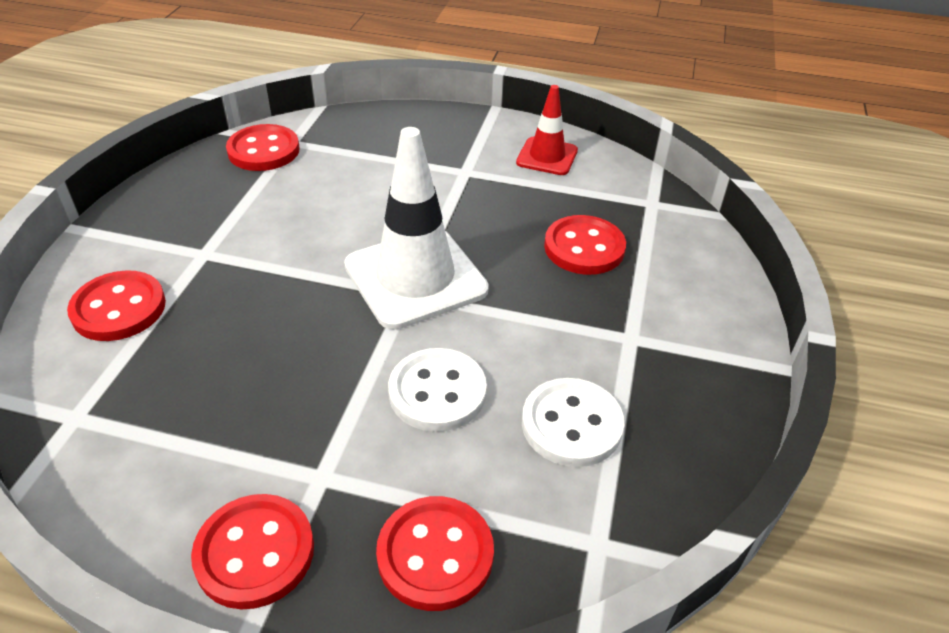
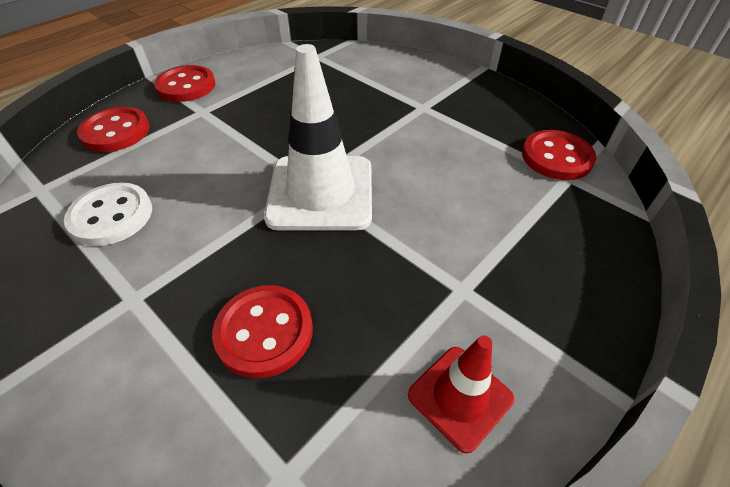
camera: 120 degrees right, 5 degrees up
red button [67,270,166,341] -> none
white button [388,348,487,432] -> none

